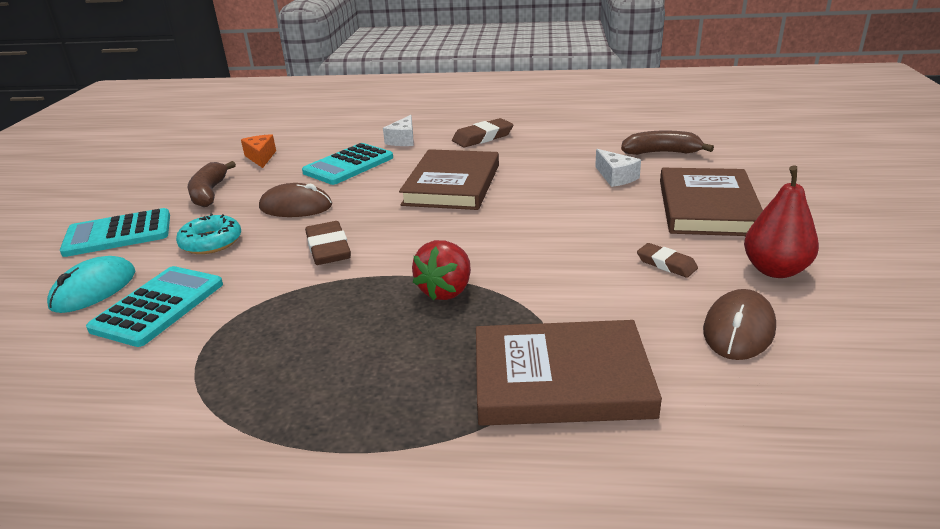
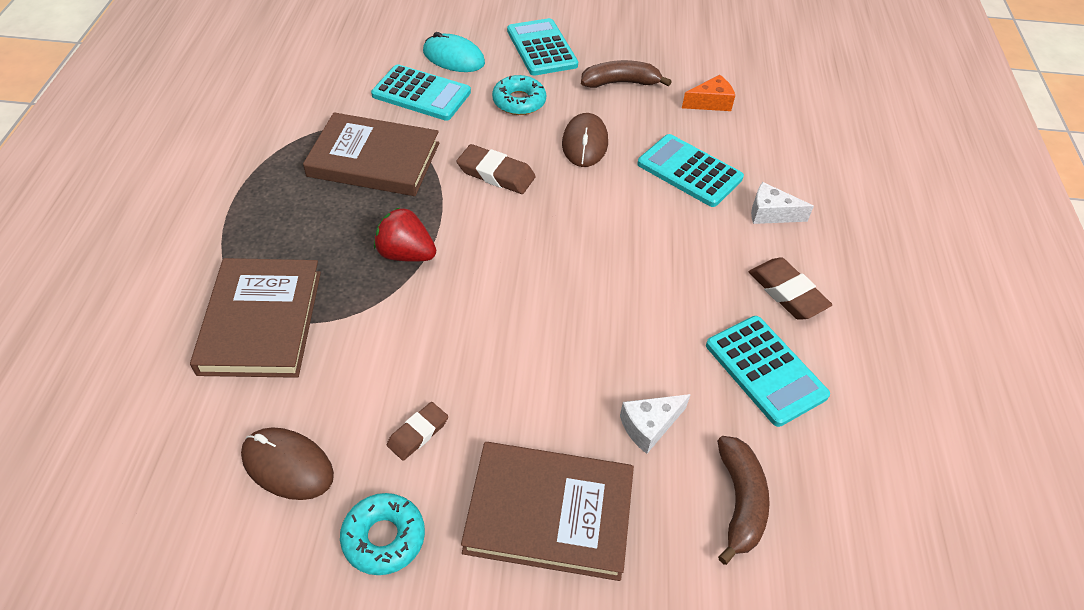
camera: 85 degrees right, 20 degrees up
brown eraser [305,221,351,265] -> brown eraser turned 45 degrees clockwise [457,144,536,194]
brown book [399,149,499,210] -> brown book moved to [303,112,439,196]
red pear [744,165,819,278] -> turquoise donut [340,493,425,575]
none -> turquoise calculator [706,316,830,427]

